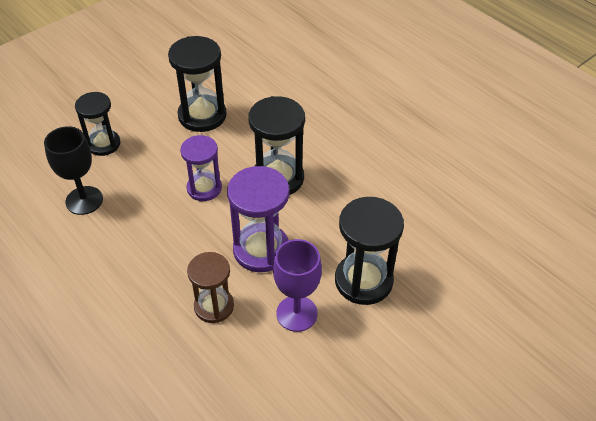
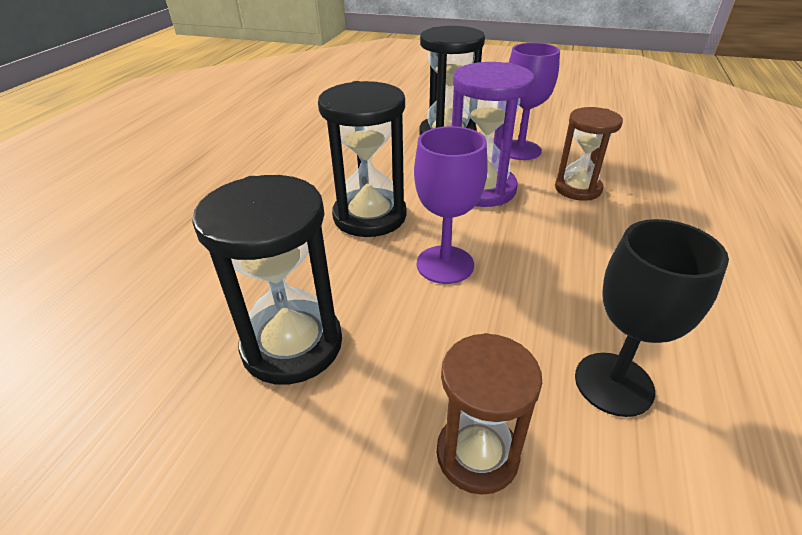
camera: 120 degrees left, 10 degrees down
black hourglass [75,92,120,156] -> brown hourglass [437,333,542,495]
purple hourglass [180,135,222,201] -> purple goblet [414,126,488,284]

